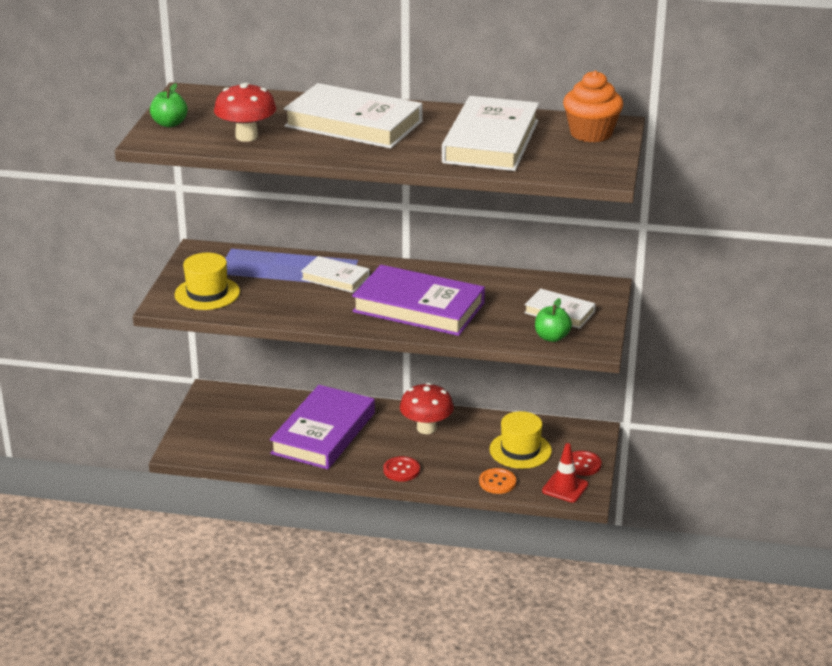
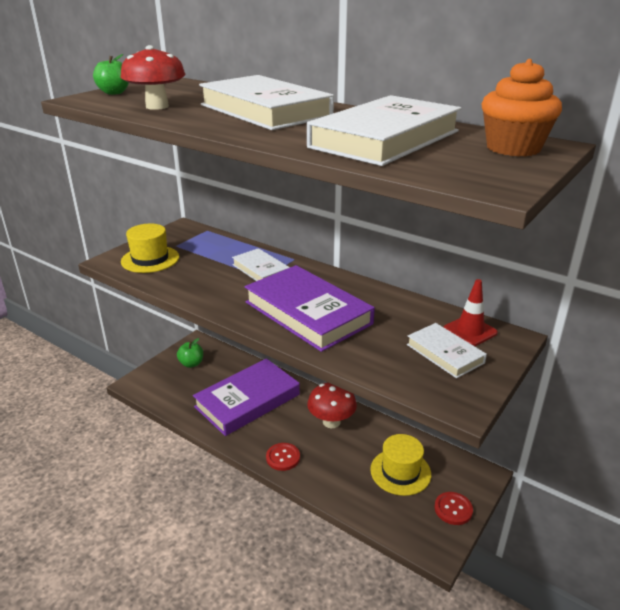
camera: 25 degrees right, 0 degrees up
orange button [479,468,516,494] -> none
green apple [535,298,572,342] -> green apple moved to [177,338,203,368]
red traffic cone [542,443,588,502] -> red traffic cone moved to [444,279,498,346]

